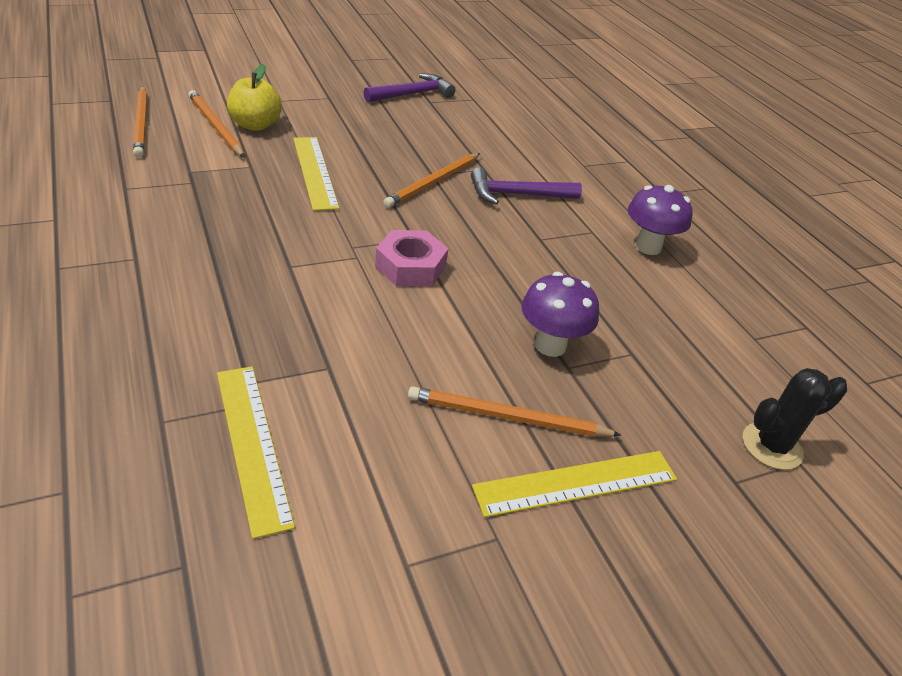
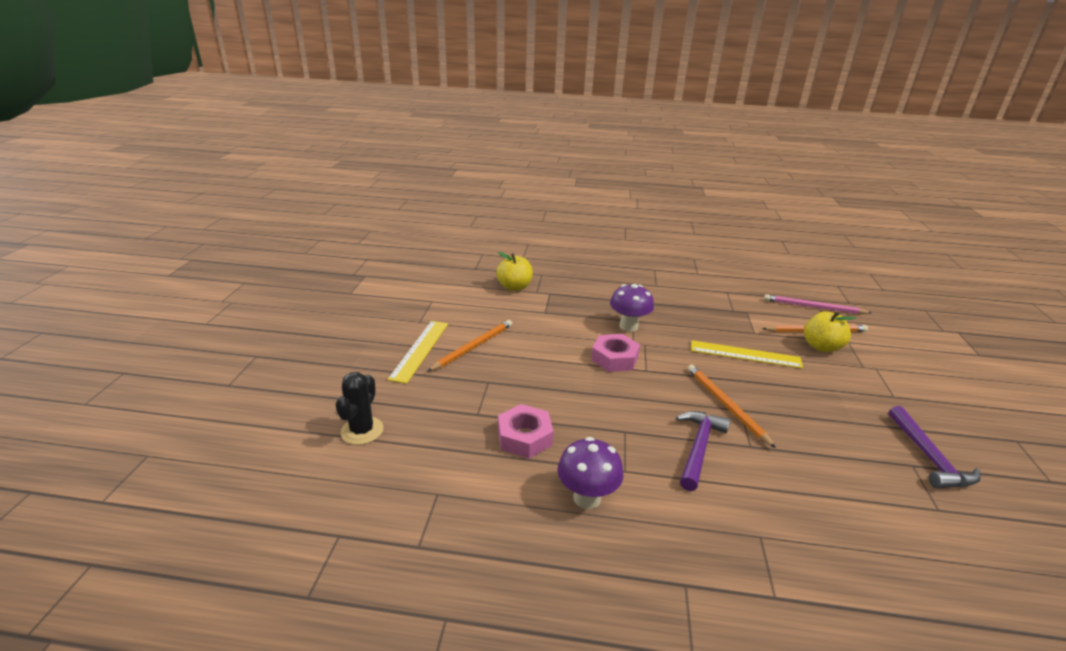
camera: 125 degrees right, 10 degrees down
orange pencil [133,86,147,158] -> pink pencil [764,294,872,314]
yellow ruler [217,366,295,539] -> yellow apple [496,252,533,291]
purple mushroom [522,272,599,357] -> purple mushroom moved to [610,284,654,332]
none -> pink nut [498,404,554,458]

